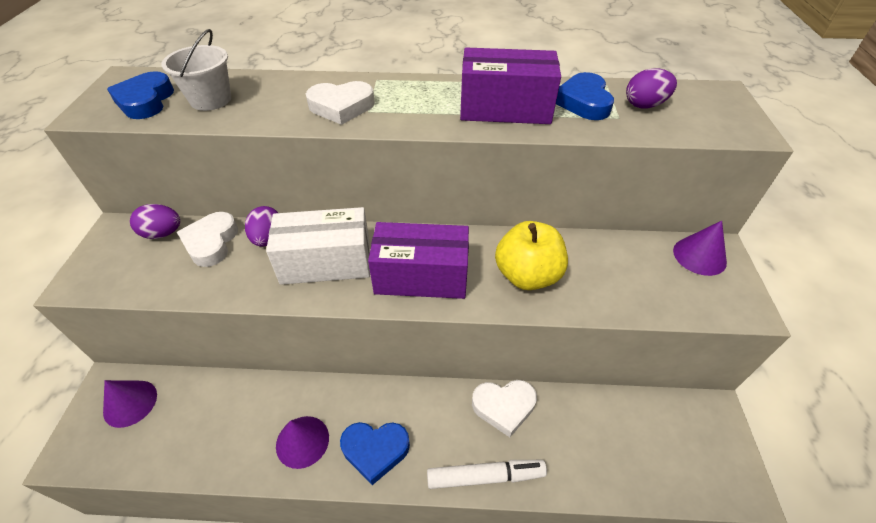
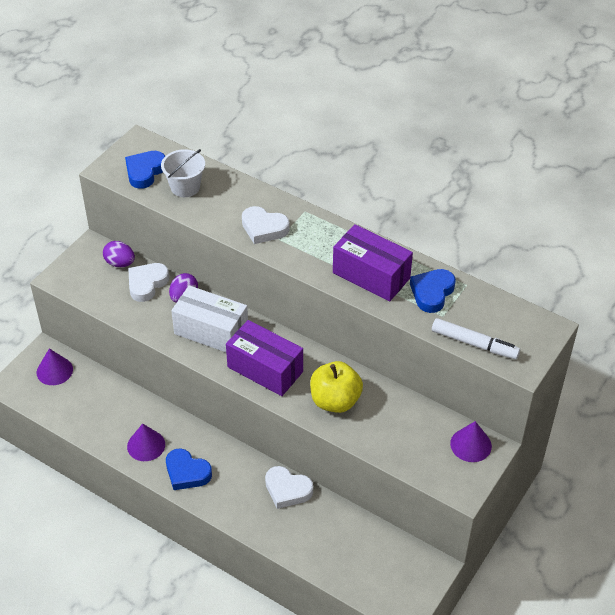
camera: 30 degrees right, 0 degrees up
white marker [427,460,547,489] -> white marker moved to [432,318,520,359]
purple egg [626,68,677,109] -> none

